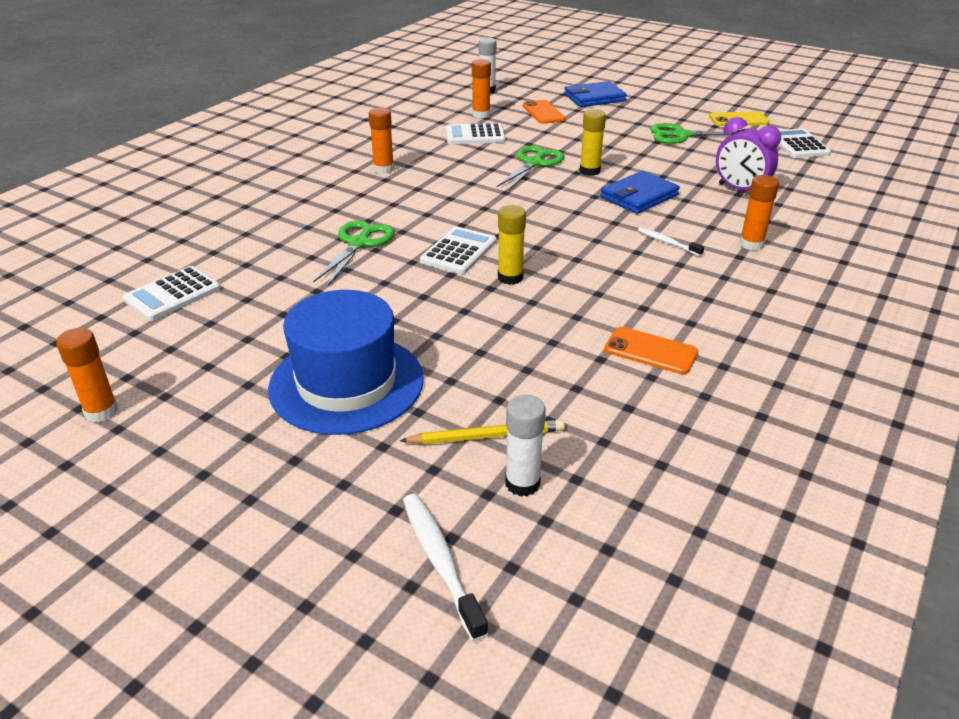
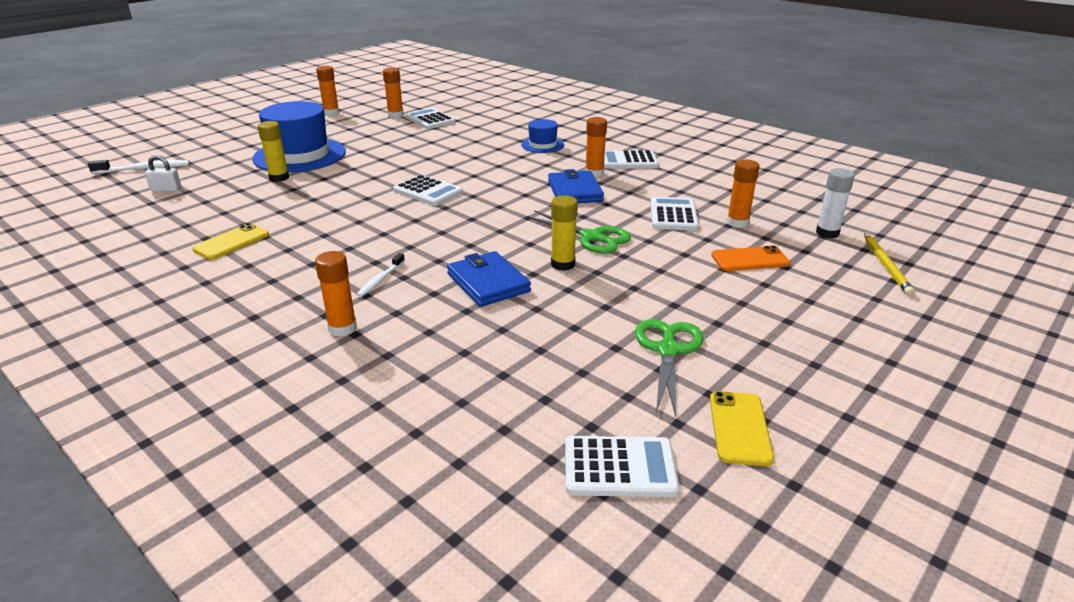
camera: 100 degrees right, 5 degrees down
green scissors [313,220,394,287] -> none
yellow pencil [400,419,565,444] -> yellow pencil moved to [864,233,915,296]
yellow glue stick [498,205,526,285] -> yellow glue stick moved to [258,121,289,182]
white glue stick [505,395,546,496] -> white padlock [145,155,181,191]
blue wallet [564,81,627,107] -> blue wallet moved to [548,169,604,203]
orange phone [604,327,698,374] -> yellow phone [192,223,269,260]
white toothbrush [638,227,704,256] -> white toothbrush turned 150 degrees clockwise [356,253,405,297]
purple clock [716,117,781,191] -> none
none -> orange glue stick [383,68,404,118]
none -> blue hat [521,119,564,153]
none -> white calculator [604,150,659,169]

